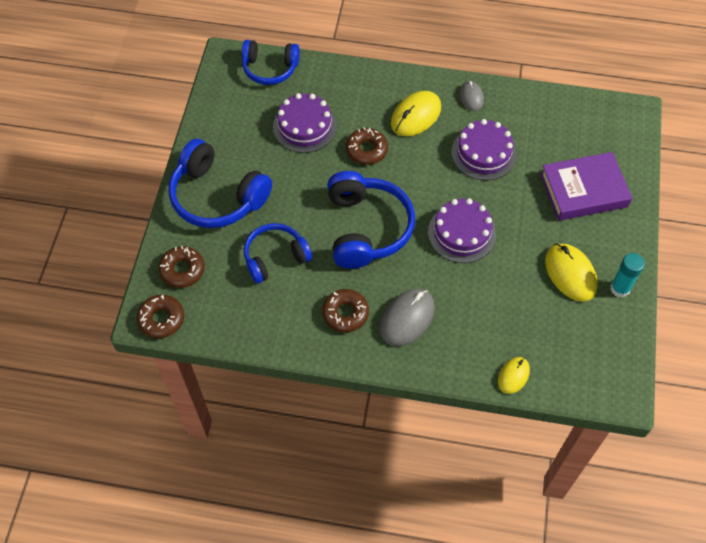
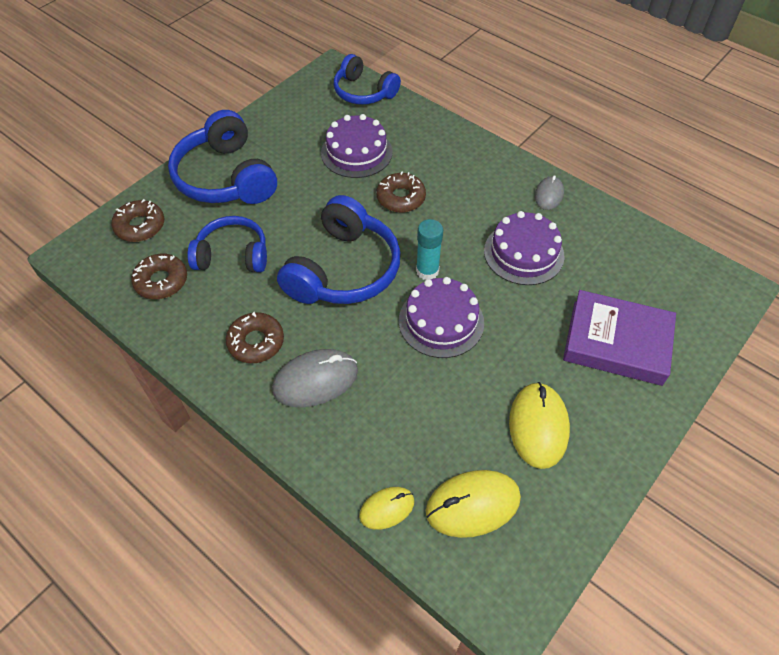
camera: 30 degrees right, 5 degrees down
brown donut [137,295,184,338] -> brown donut moved to [131,254,187,299]
yellow mouse [391,91,441,136] -> yellow mouse moved to [426,470,521,538]
turquoise glue stick [610,253,645,298] -> turquoise glue stick moved to [416,219,443,280]

